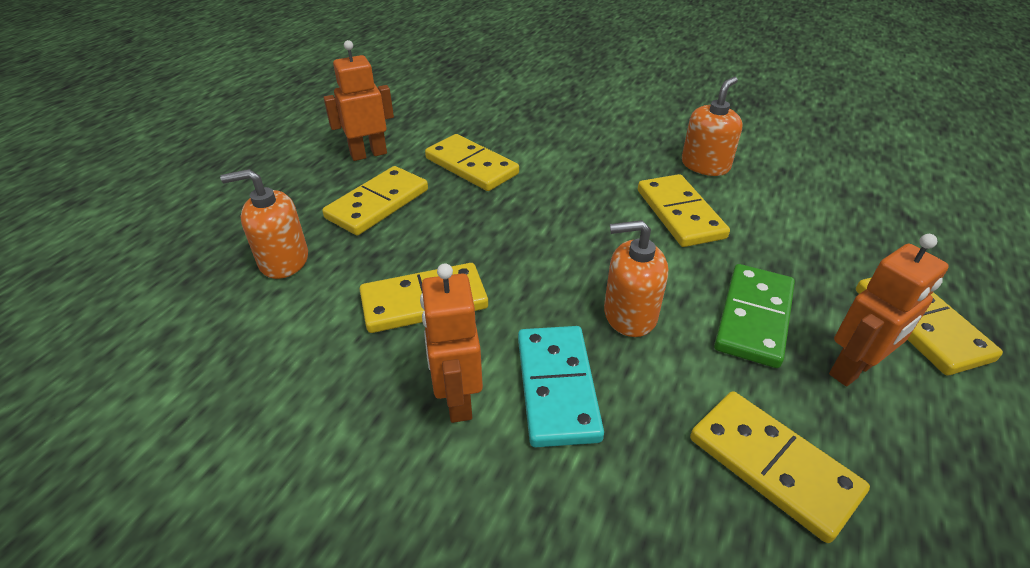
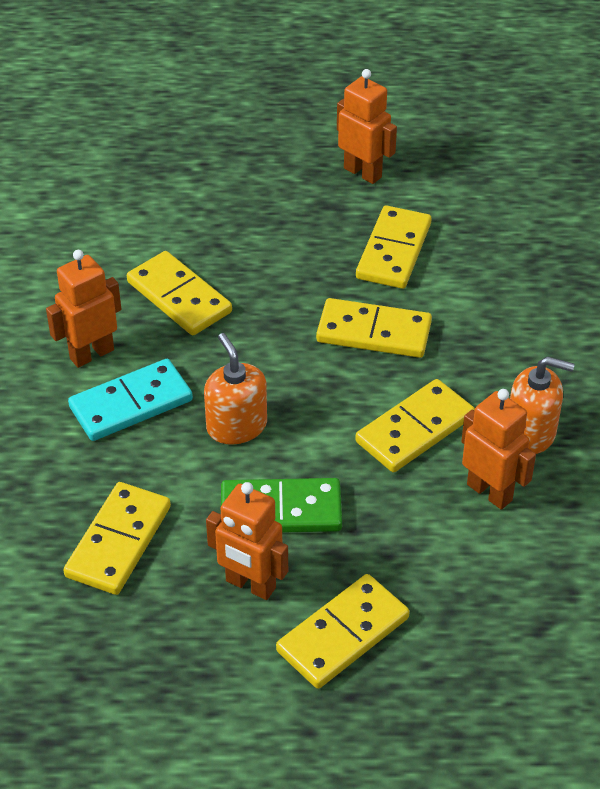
camera: 65 degrees right, 5 degrees up
orange soap dispenser [220,169,308,279] -> none
yellow domino [322,166,428,235] -> yellow domino moved to [316,298,432,358]
none -> orange robot [461,389,536,510]

